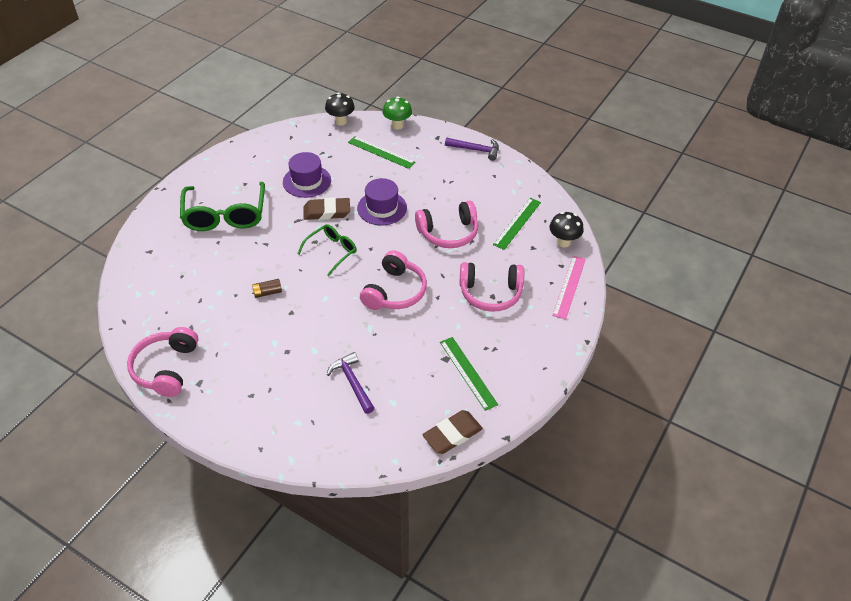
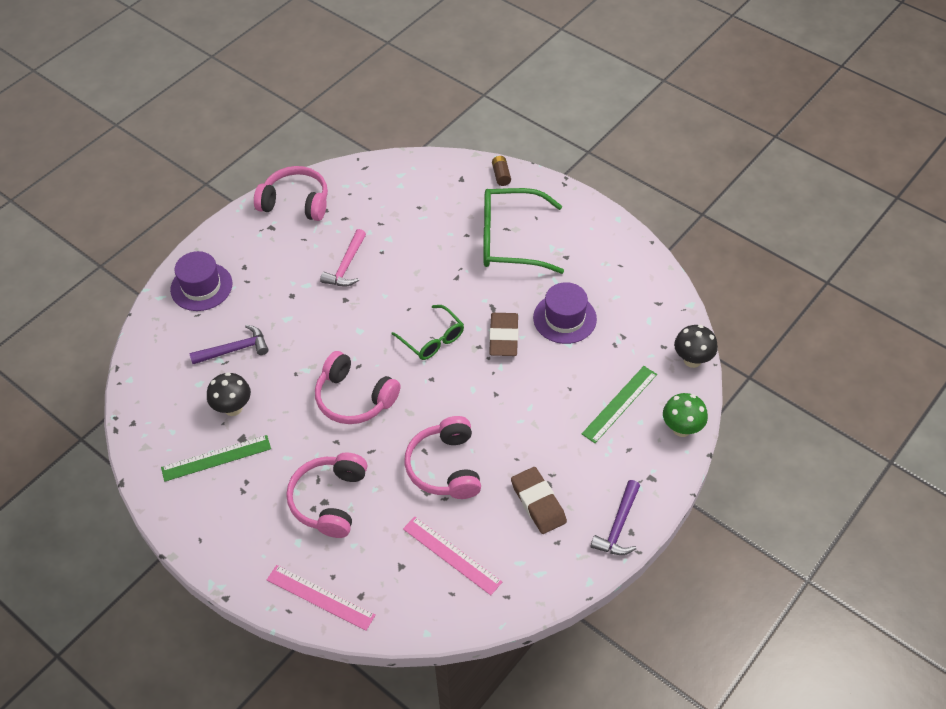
camera: 100 degrees right, 5 degrees up
brown battery [251,279,282,298] -> brown battery moved to [492,156,511,186]
purple hat [357,178,407,225] -> purple hat moved to [170,251,232,311]
brown eraser [422,410,483,454] -> brown eraser moved to [511,467,567,534]
green ruler [493,198,541,250] -> pink ruler [403,516,502,595]
black mushroom [549,212,583,247] -> black mushroom moved to [207,372,251,416]
none -> pink hammer [320,229,366,287]

